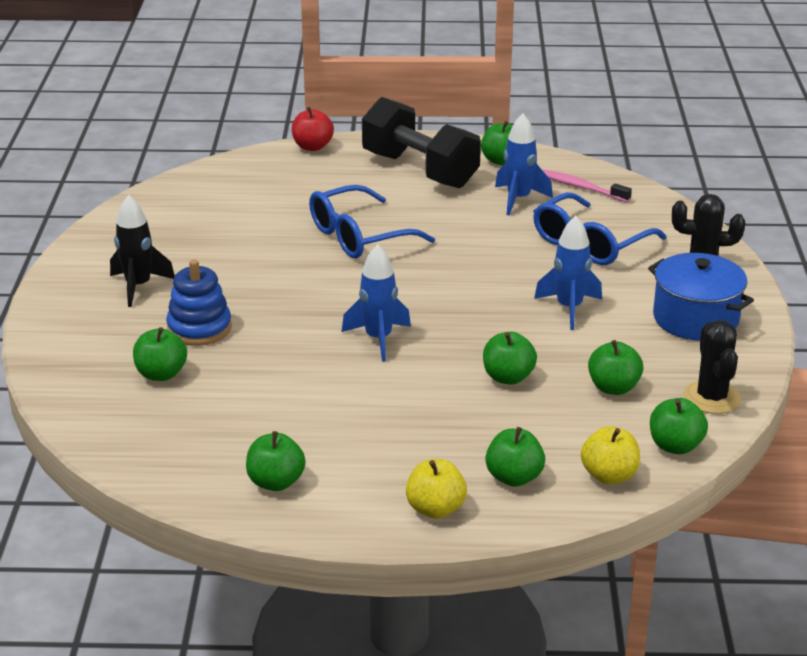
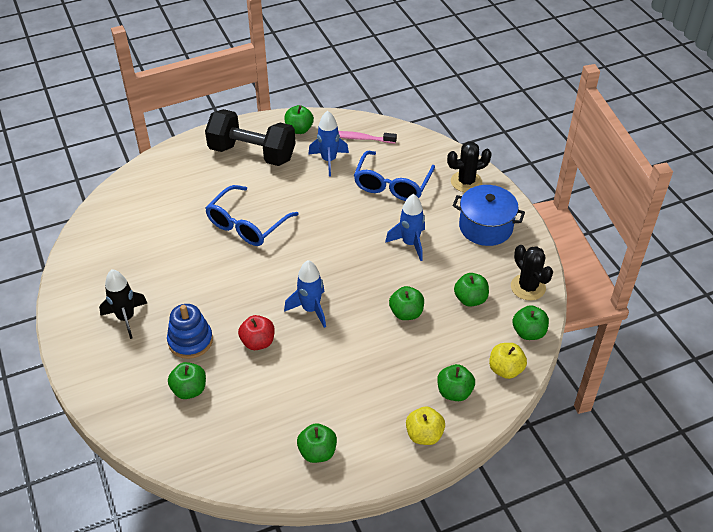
camera: 25 degrees left, 15 degrees up
red apple [292,107,334,151] -> red apple moved to [238,315,275,350]

